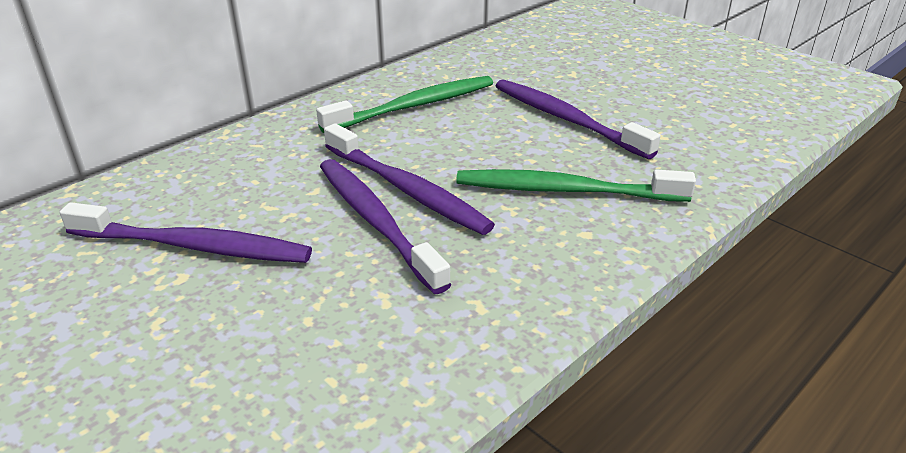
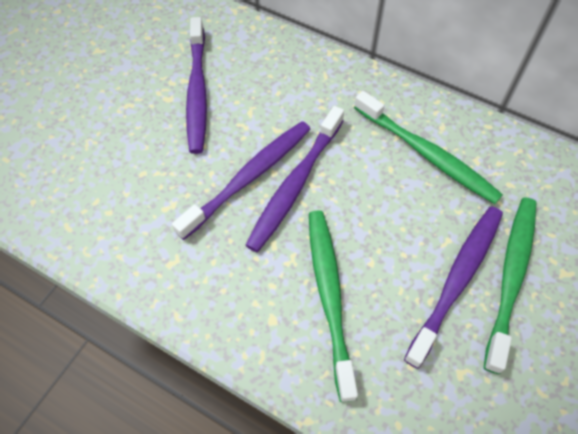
camera: 75 degrees right, 25 degrees up
none -> green toothbrush [484,197,536,374]

